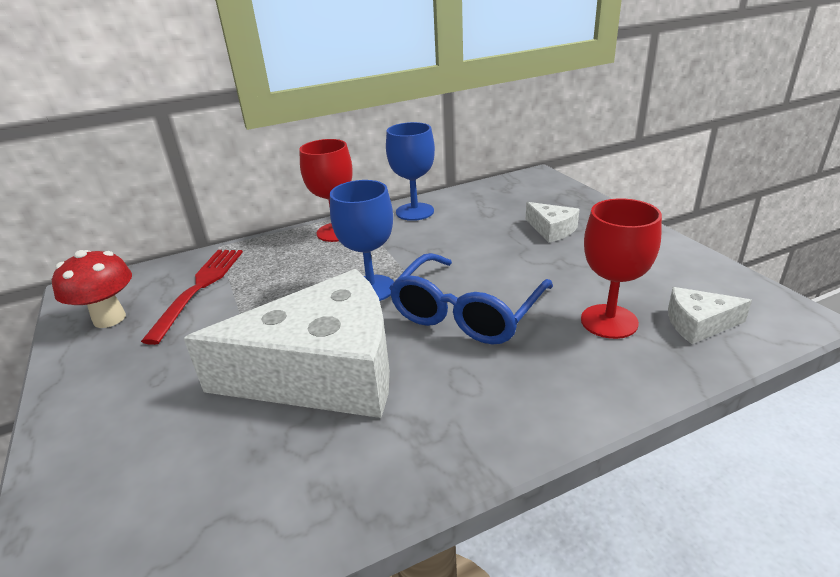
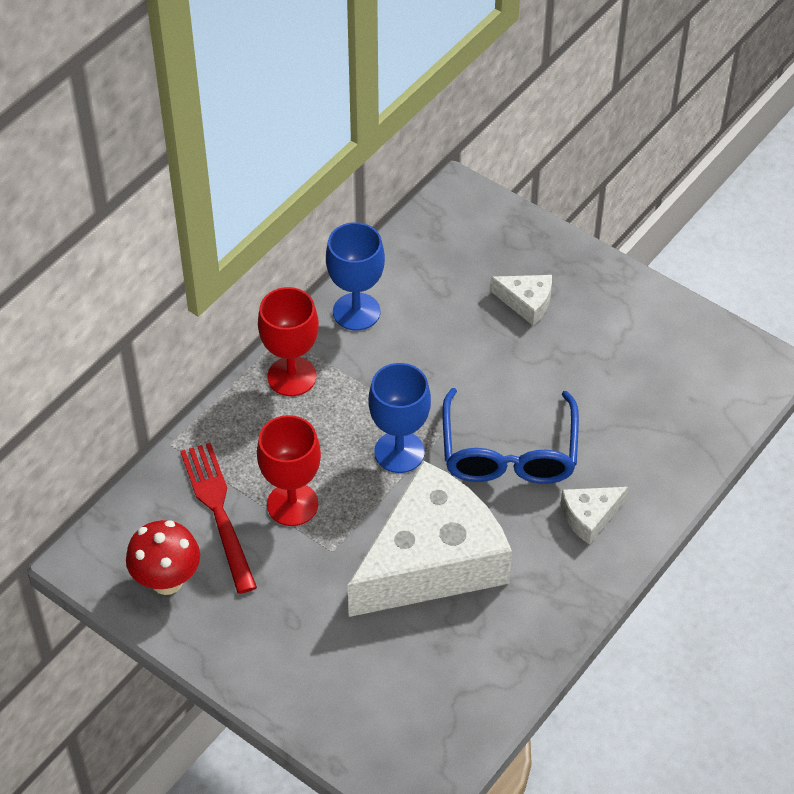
camera: 30 degrees left, 20 degrees up
red goblet [581,199,662,339] -> red goblet moved to [257,415,321,526]
white cheese [668,287,752,344] -> white cheese moved to [561,487,628,544]

